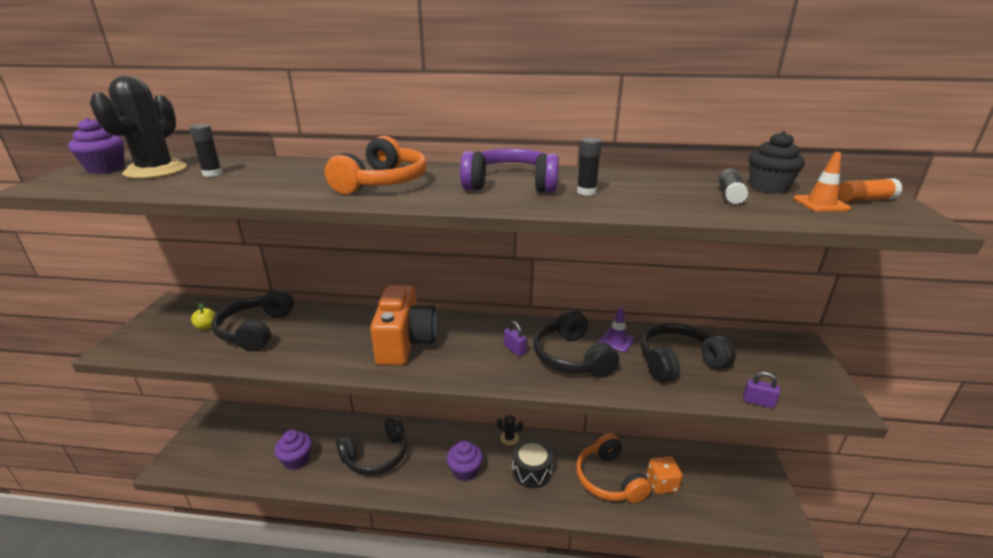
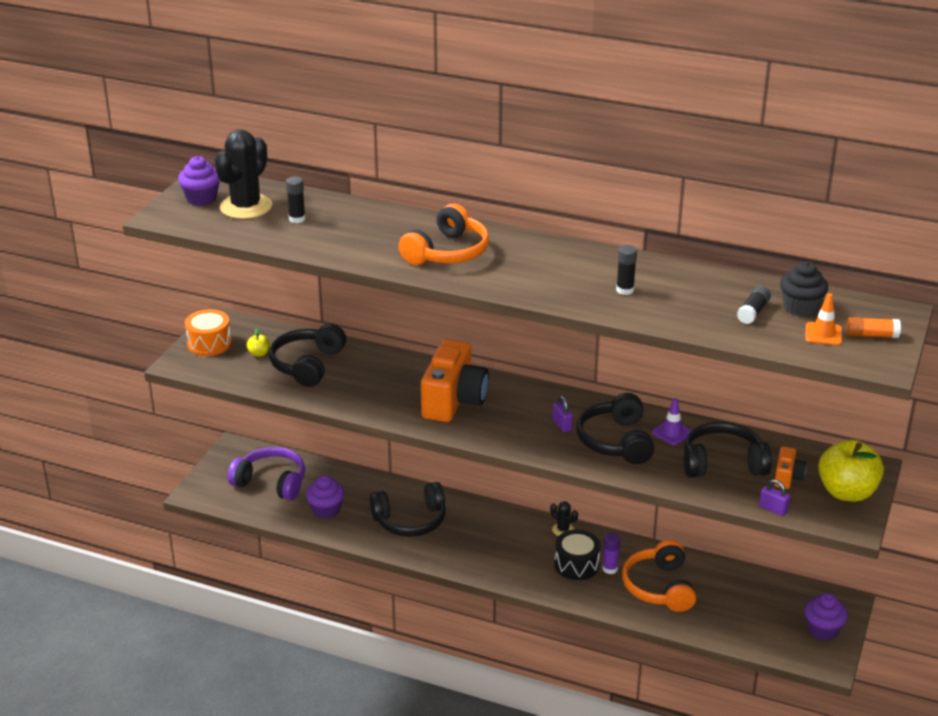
camera: 15 degrees right, 5 degrees up
purple cupcake [447,440,483,481] -> purple cupcake moved to [804,593,848,641]
purple headphones [460,148,559,193] -> purple headphones moved to [228,447,305,501]
orange dice [647,456,683,494] -> none
none -> orange drum [185,309,232,356]
none -> purple glue stick [602,533,620,574]
none -> orange camera [774,446,806,489]
none -> yellow apple [818,440,884,502]

